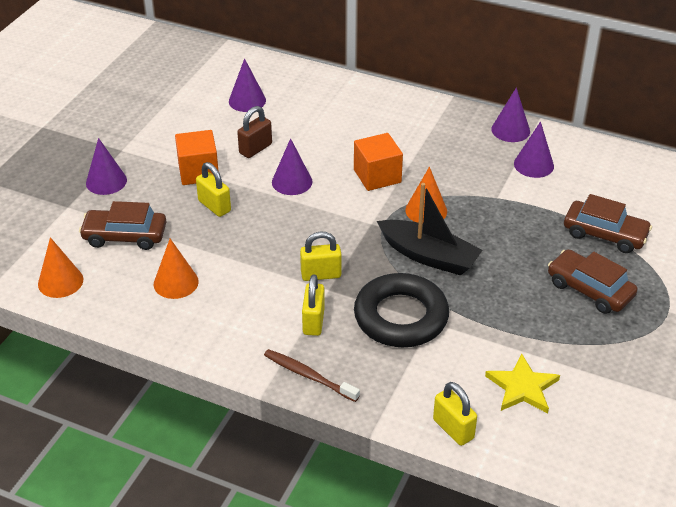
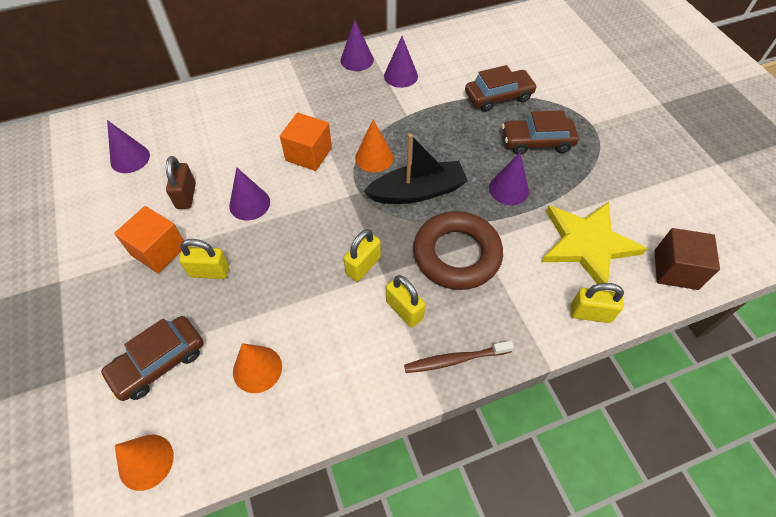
camera: 45 degrees left, 15 degrees up
purple cone [86,138,127,195] -> purple cone moved to [489,153,529,205]
black ring [354,273,449,347] -> brown ring [413,211,503,290]
yellow star [485,353,560,413] -> yellow star [542,201,647,284], size x1.59
none -> brown cube [654,228,720,290]

